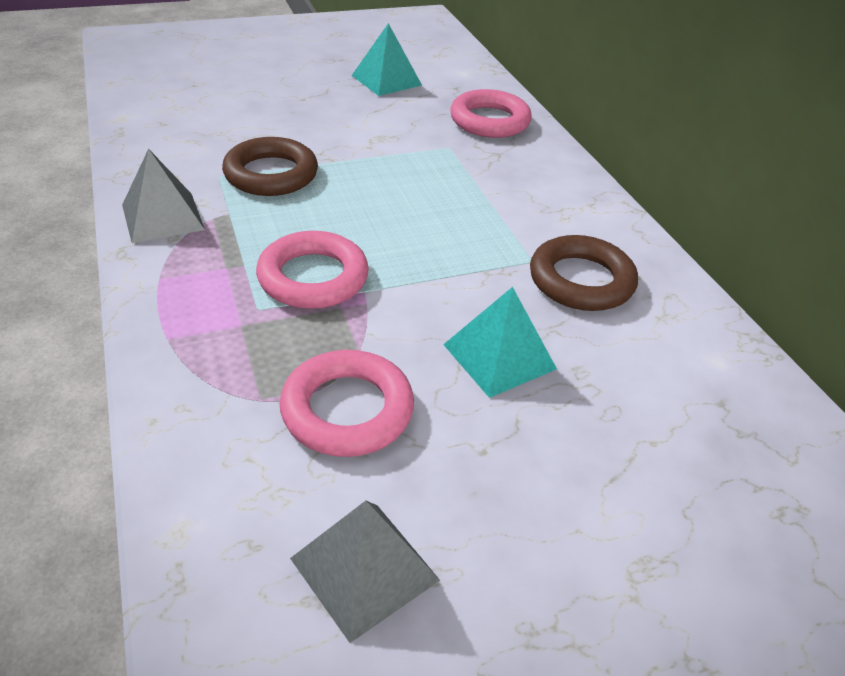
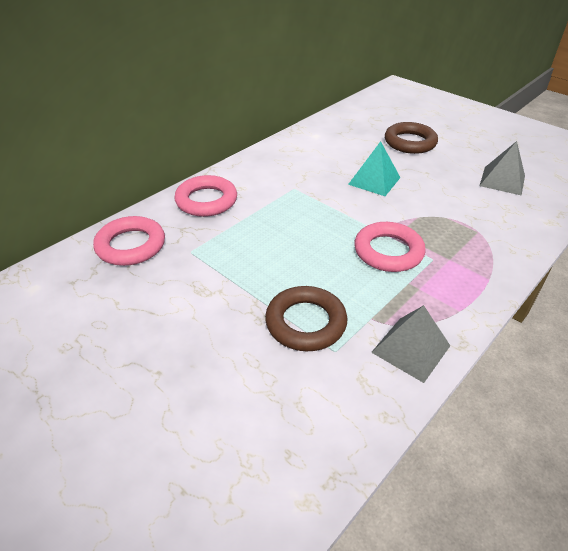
camera: 115 degrees left, 0 degrees up
pink ring [280,350,414,457] -> pink ring moved to [174,175,237,217]
turquoise pyramid [352,23,422,96] -> none
brown ring [530,235,638,311] -> brown ring moved to [385,122,438,154]

